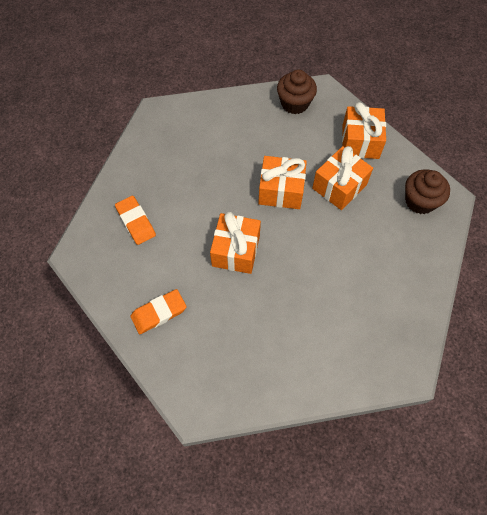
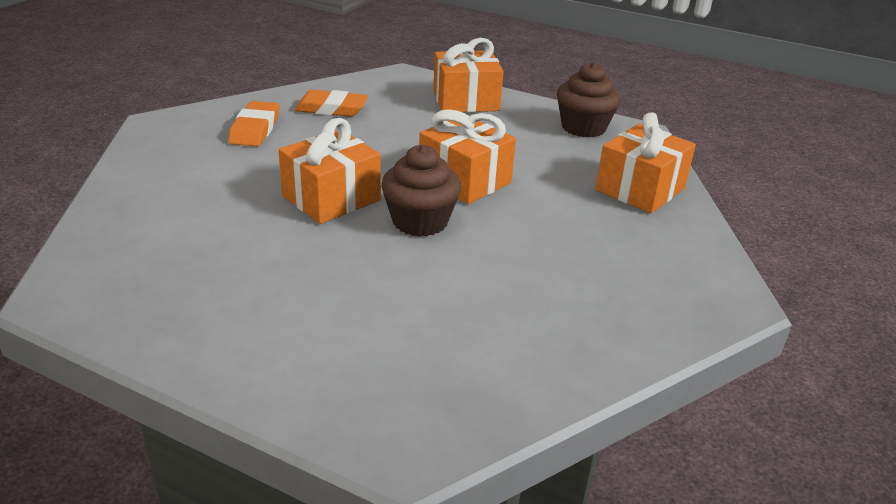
camera: 35 degrees right, 30 degrees down
orange eraser [130,289,187,334] -> orange eraser moved to [294,89,368,117]
orange gift [312,146,373,210] -> orange gift moved to [433,38,504,112]
brown cupcake [405,169,450,214] -> brown cupcake moved to [381,145,461,237]

